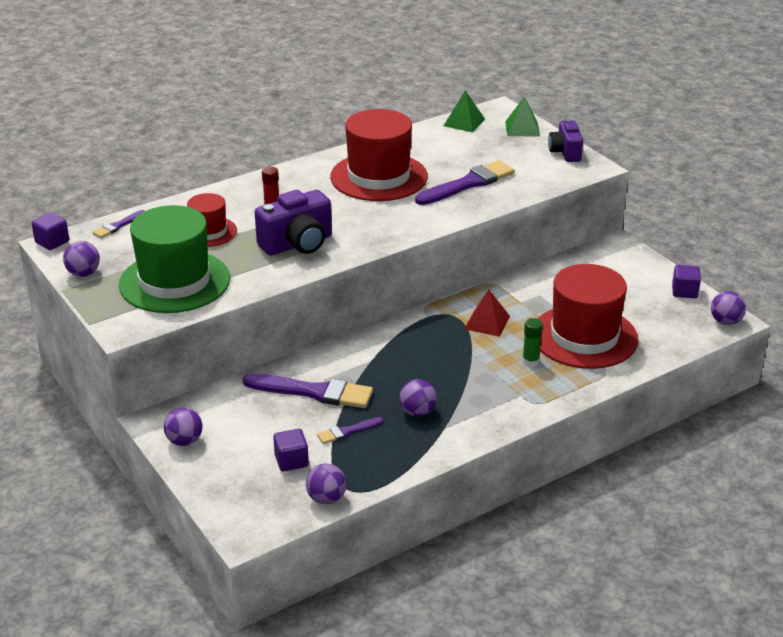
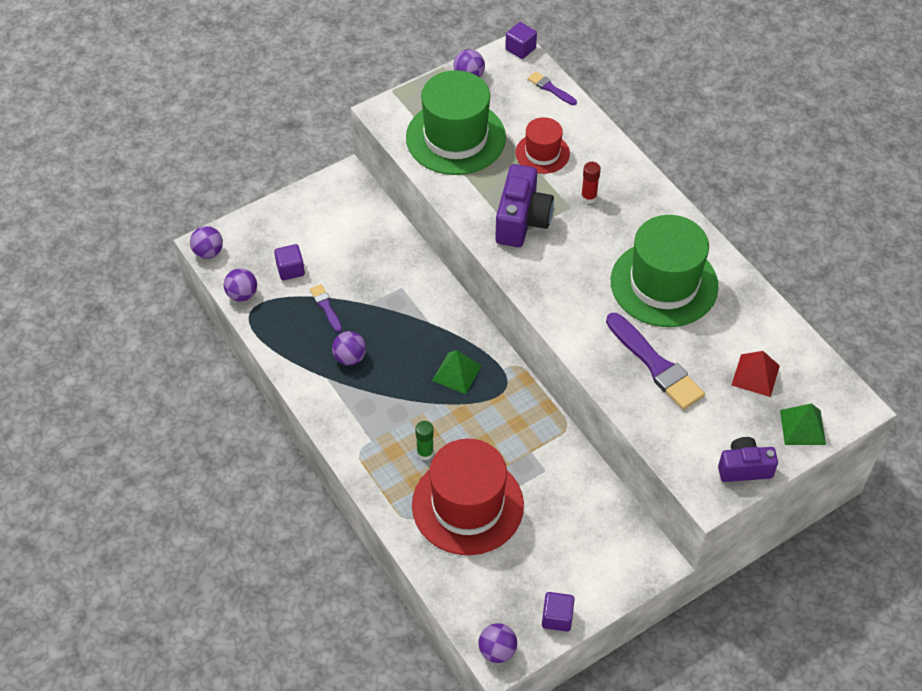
camera: 90 degrees right, 20 degrees up
purple ball [164,407,203,446] -> purple ball moved to [190,226,223,259]
purple brush [243,373,373,408] -> none
purple camera [255,190,332,256] -> purple camera turned 135 degrees counterclockwise [495,164,554,247]
red hat [330,109,428,201] -> green hat [611,215,719,327]
green pyramid [443,90,485,132] -> green pyramid moved to [432,350,482,394]
red pyramid [464,290,510,337] -> red pyramid moved to [732,351,780,397]

